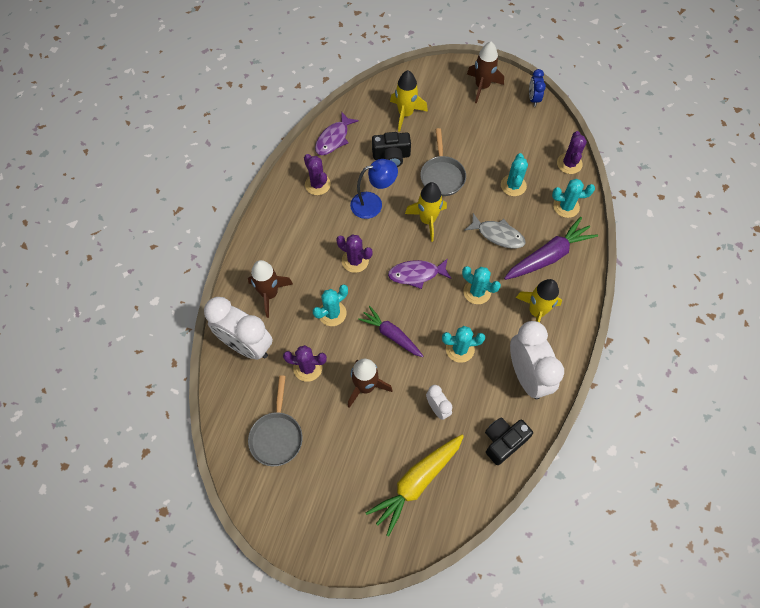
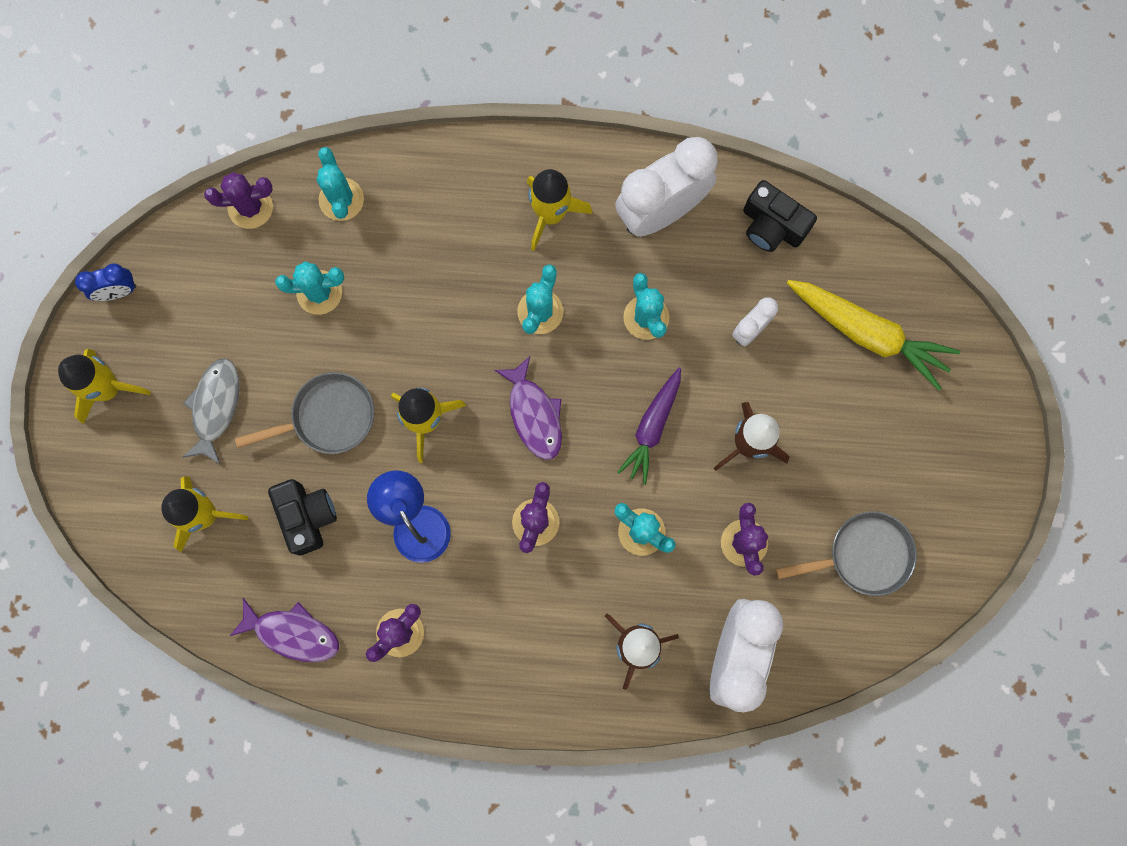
camera: 105 degrees left, 15 degrees up
grey fish [464,213,526,248] -> grey fish moved to [183,358,239,465]
brown rocket [467,42,504,104] -> yellow rocket [58,349,151,424]
purple carrot [504,217,598,280] -> none

